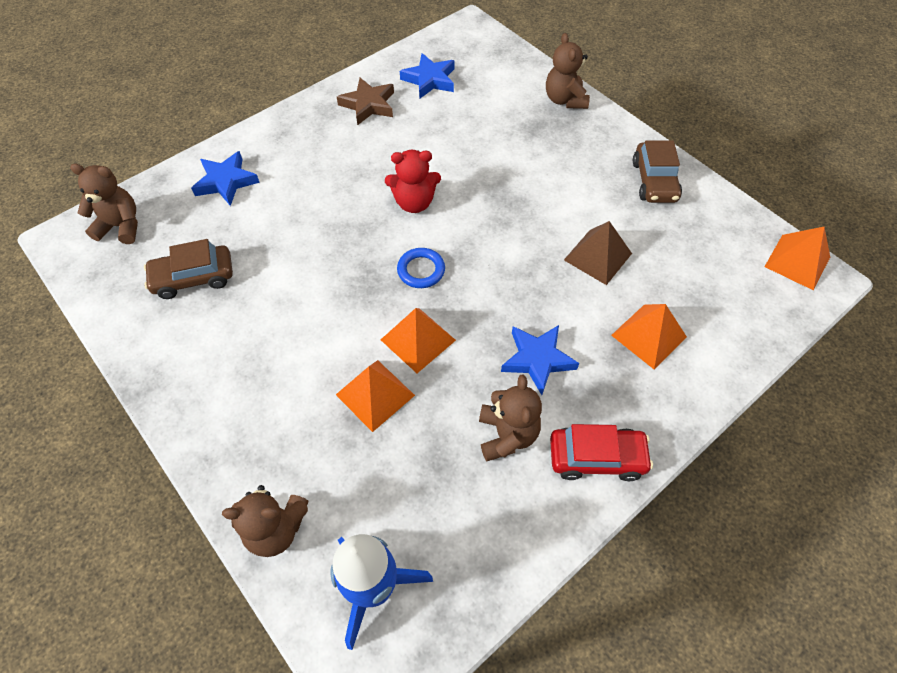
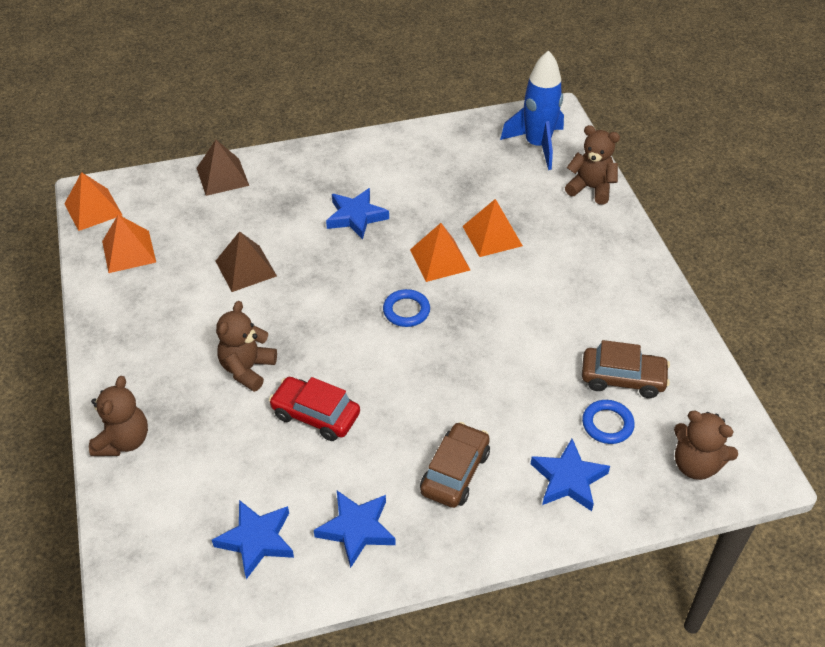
camera: 155 degrees left, 10 degrees down
brown star [337,78,394,125] -> blue star [314,491,396,568]
red teddy bear [385,150,441,213] -> none
brown teddy bear [479,375,542,462] -> brown teddy bear moved to [216,301,277,392]
red car [550,424,653,481] -> red car moved to [269,377,360,441]
orange pyramid [611,304,687,369] -> orange pyramid moved to [102,215,156,273]
brown car [633,140,682,203] -> brown car moved to [420,422,490,508]
none -> brown pyramid [196,140,249,196]
none -> blue ring [582,400,635,444]

